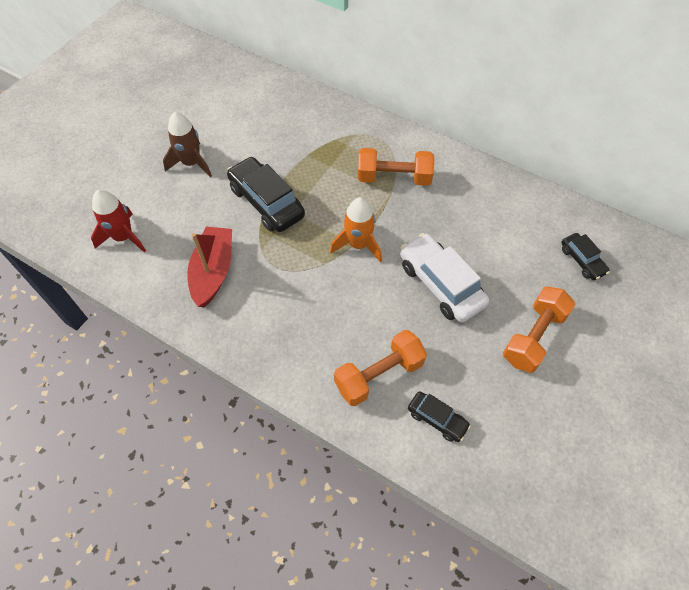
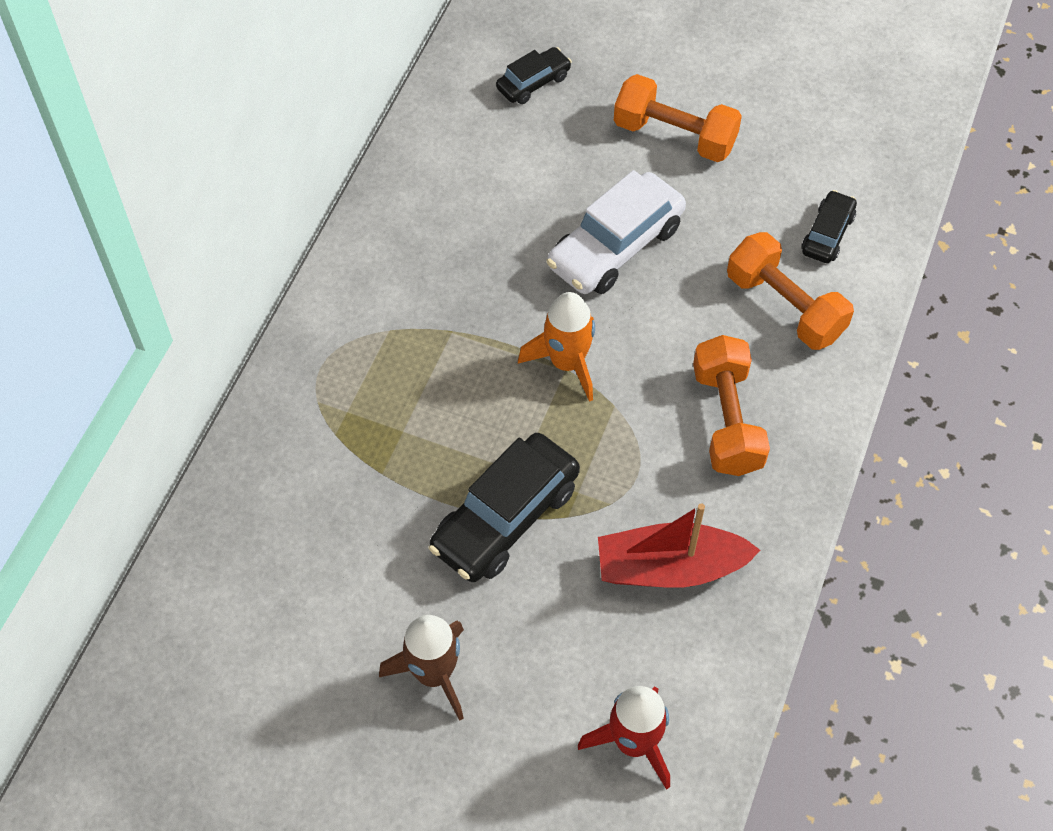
camera: 100 degrees left, 0 degrees up
orange dumbbell [358,148,434,186] -> orange dumbbell moved to [693,335,770,476]

